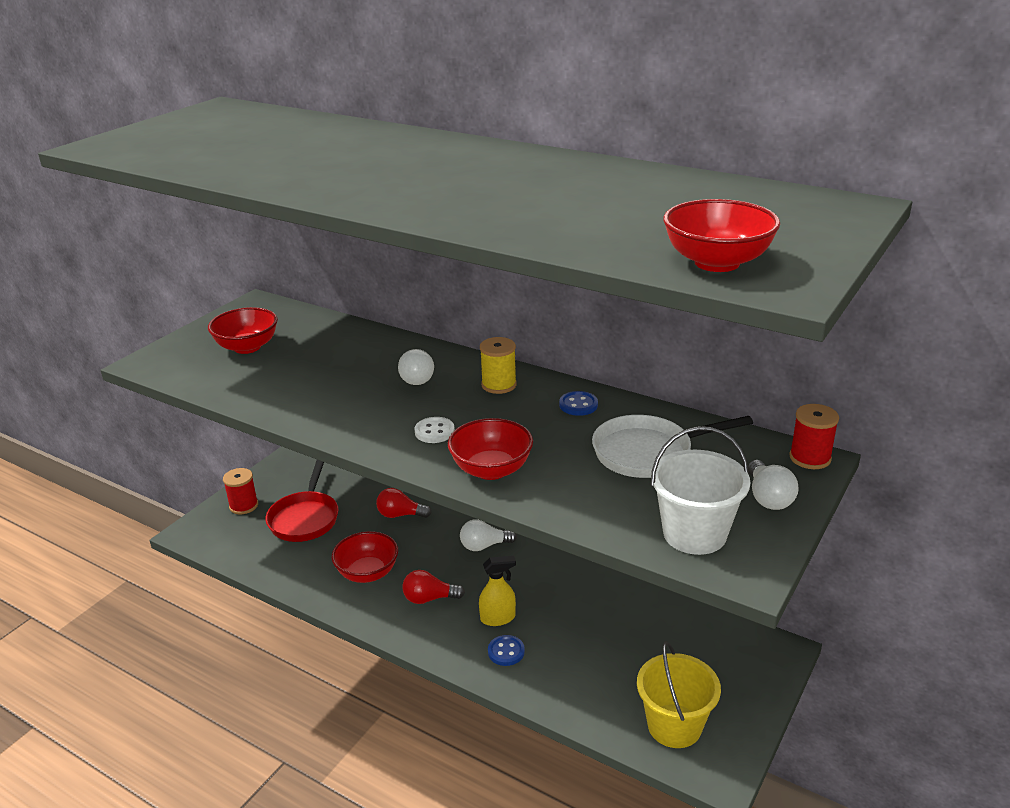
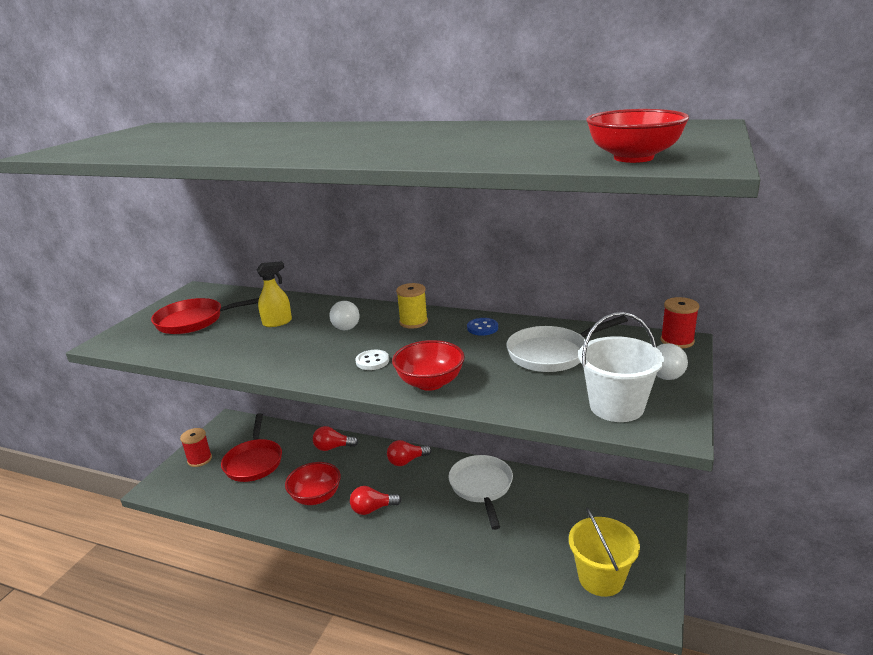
camera: 10 degrees left, 5 degrees down
red bowl [208,307,278,354] -> red pan [151,298,259,334]
white light bulb [460,519,517,551] -> red light bulb [387,440,432,466]
yellow spray bottle [479,556,516,626] -> yellow spray bottle moved to [257,261,292,327]
blue button [488,635,525,666] -> none
none -> white pan [448,455,513,530]

